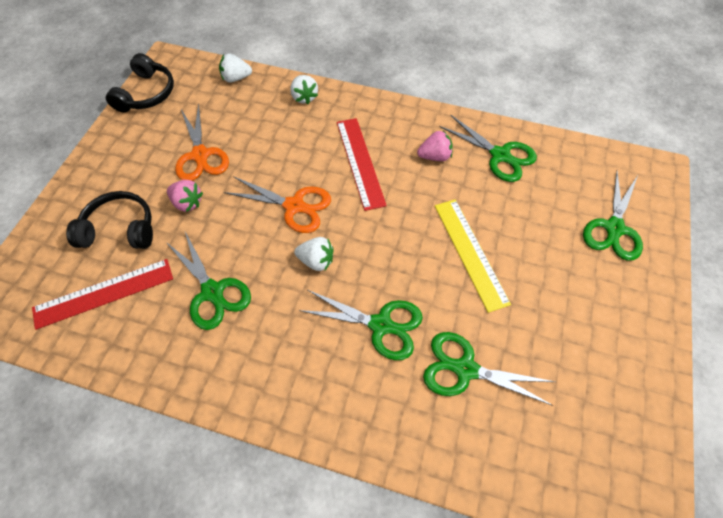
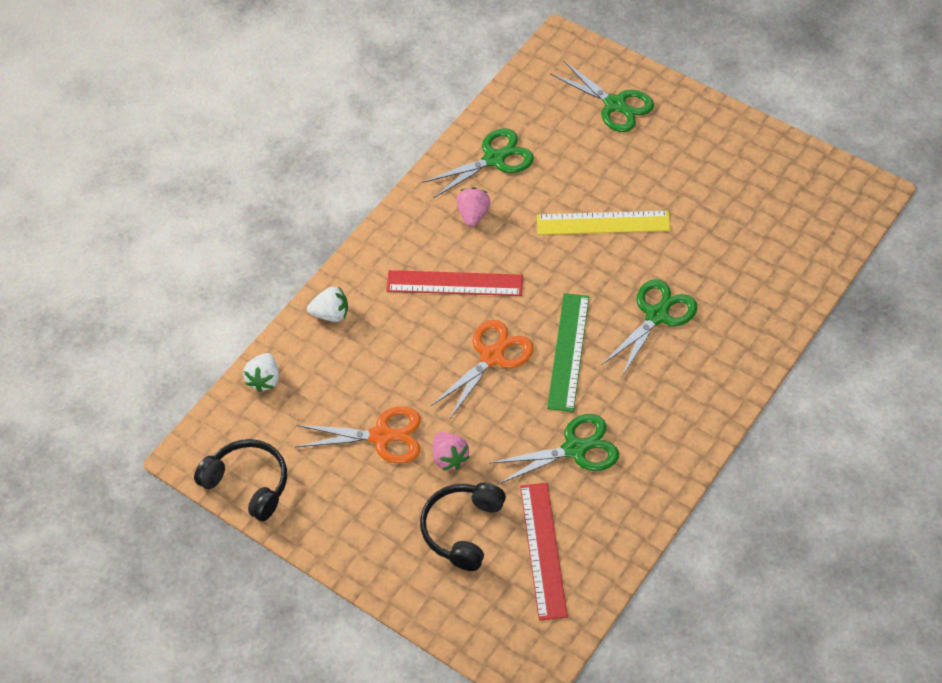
camera: 70 degrees left, 5 degrees down
pink strawberry [167,180,203,212] -> pink strawberry turned 105 degrees clockwise [433,432,470,471]
white strawberry [294,237,334,271] -> green ruler [547,293,589,412]
green scissors [423,332,555,406] -> none

